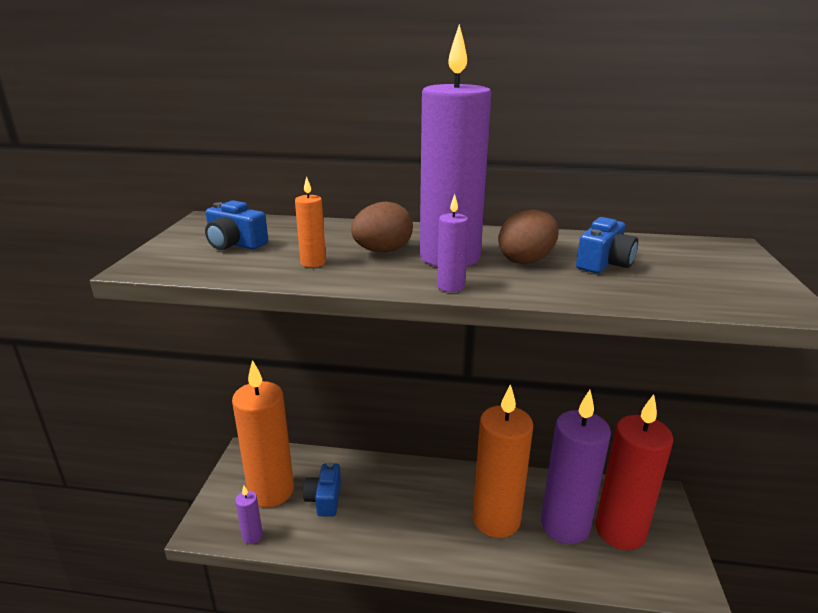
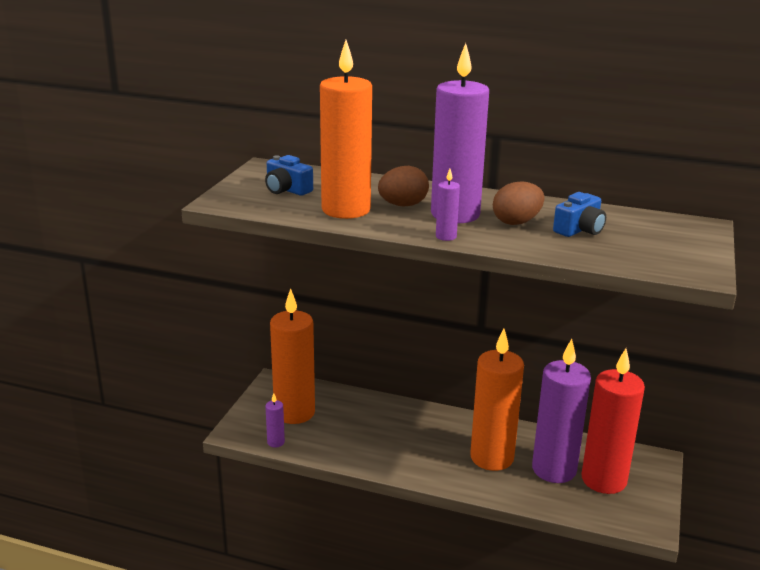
camera: 10 degrees right, 0 degrees up
orange candle [295,177,326,267] -> orange candle [320,40,372,219], size x2.46
blue camera [303,462,341,516] -> none

